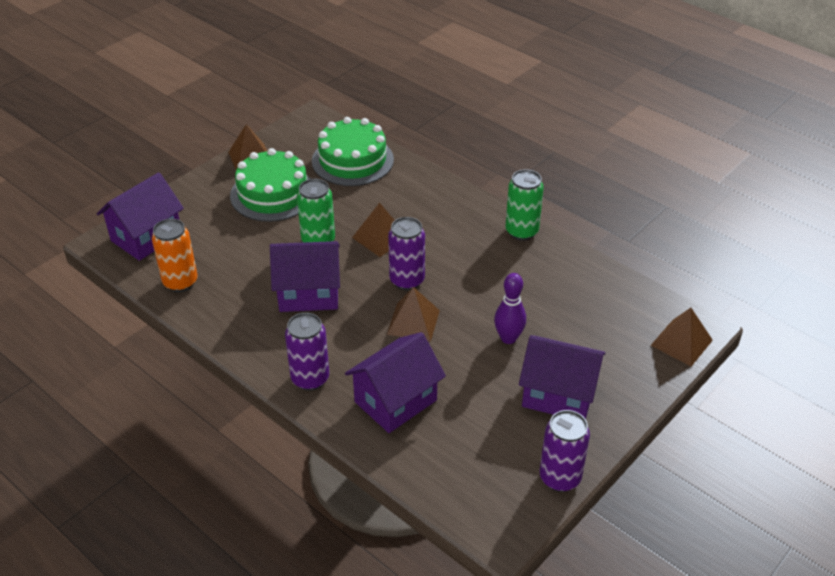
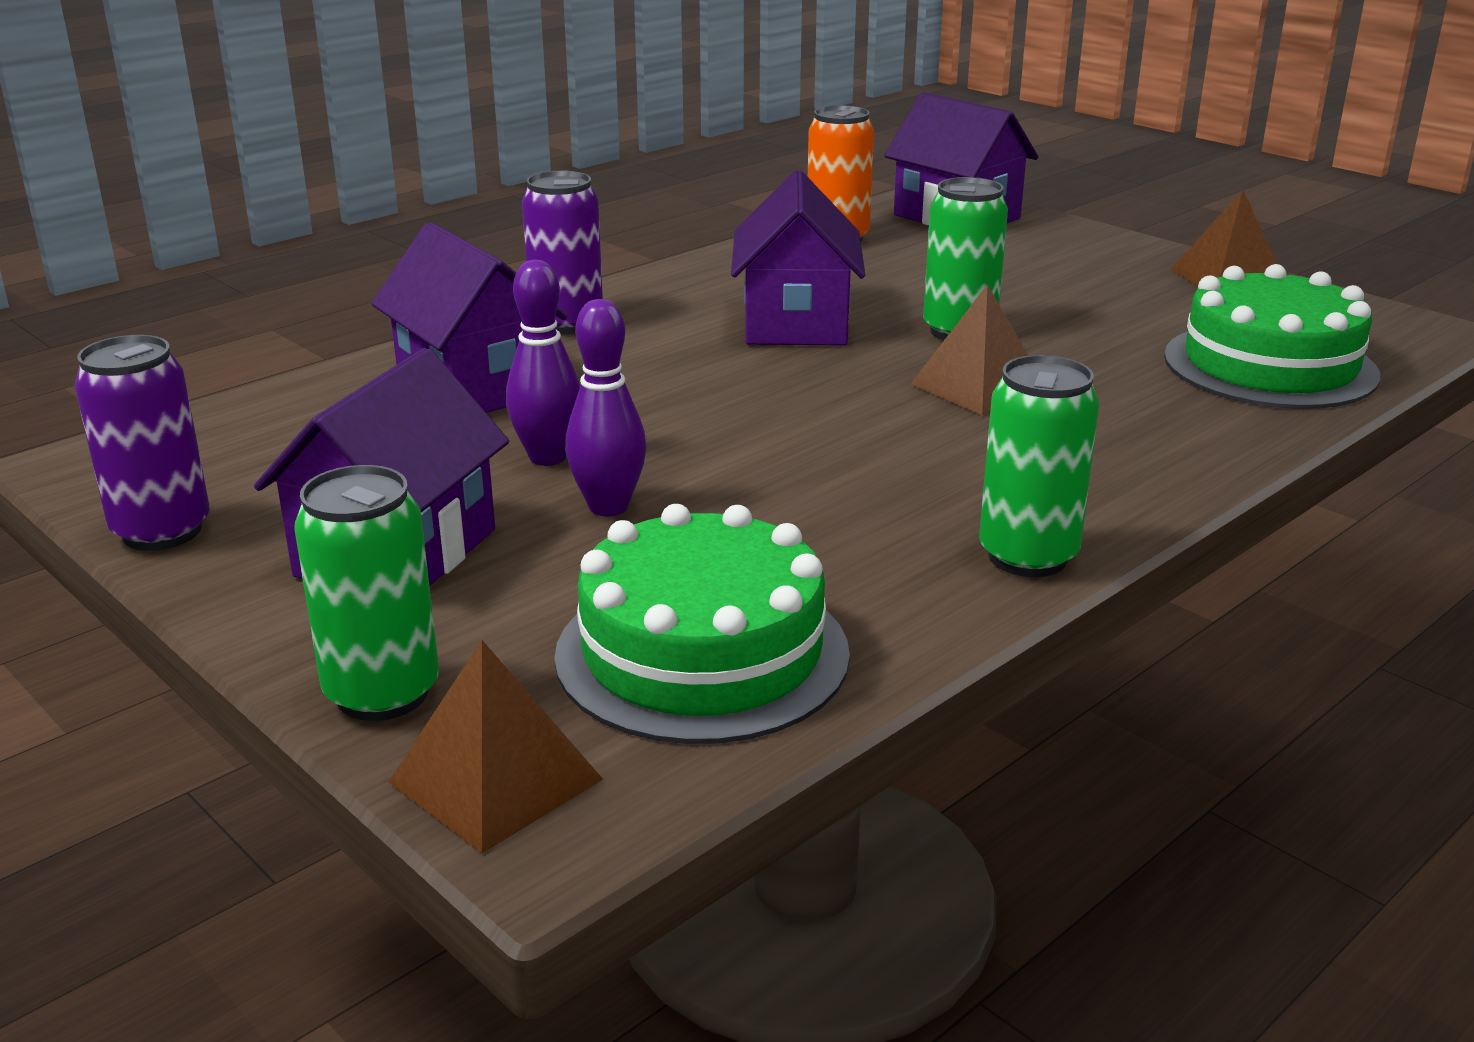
camera: 95 degrees right, 15 degrees down
green cake [230,148,311,222] -> green cake moved to [554,504,850,744]
brown pyramid [387,287,440,342] -> none
purple can [388,217,425,290] -> none
none -> green can [294,465,439,721]
none -> purple bowling pin [506,260,580,466]

